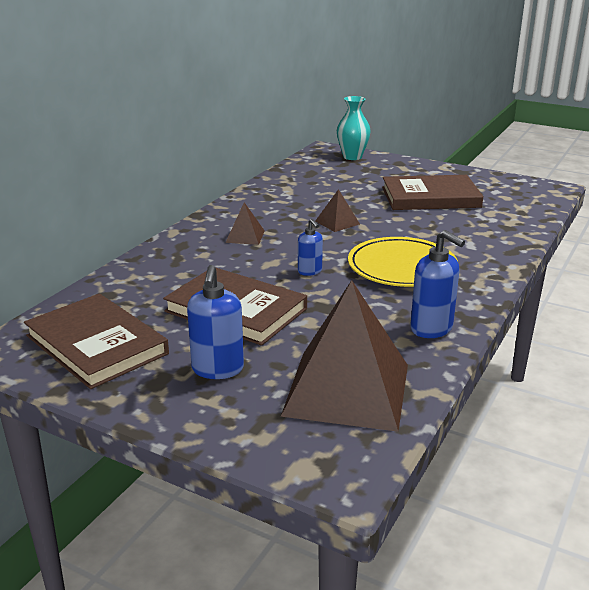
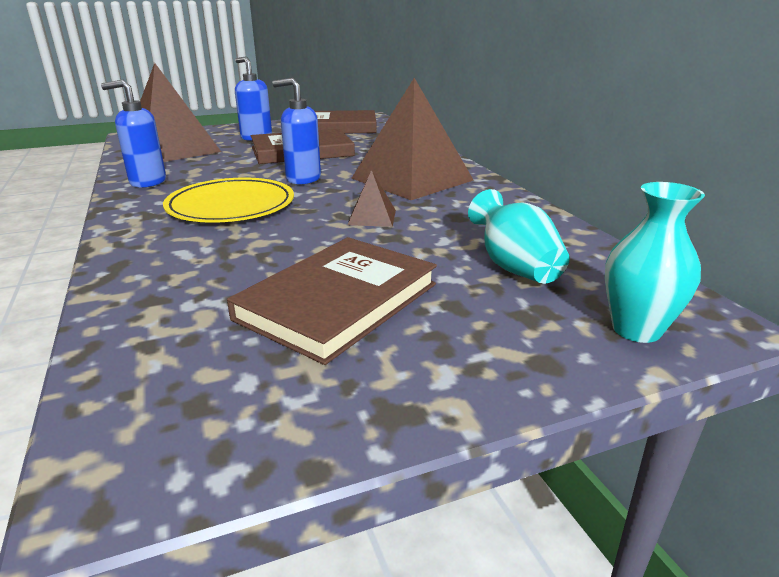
camera: 130 degrees right, 0 degrees up
brown pyramid [225,202,265,245] -> brown pyramid [351,78,474,200], size x2.36
blue soap dispenser [298,219,323,276] -> blue soap dispenser [273,78,321,184], size x1.64
none -> turquoise vase [468,189,570,284]

